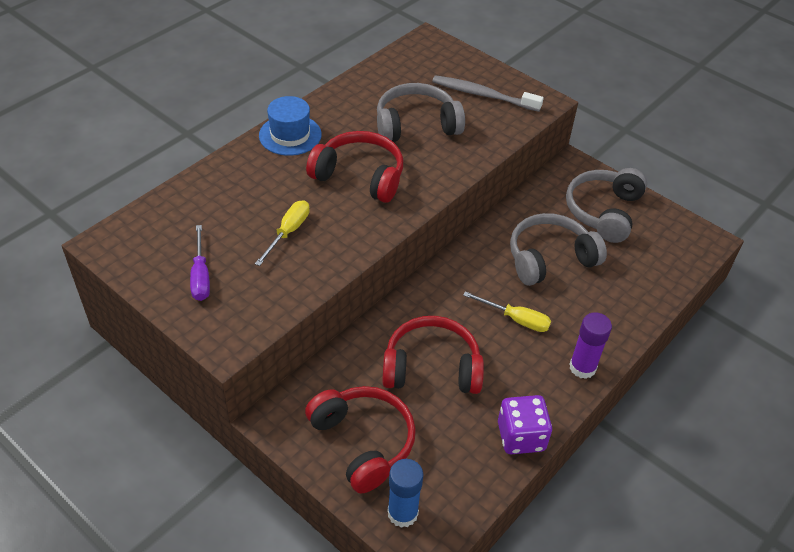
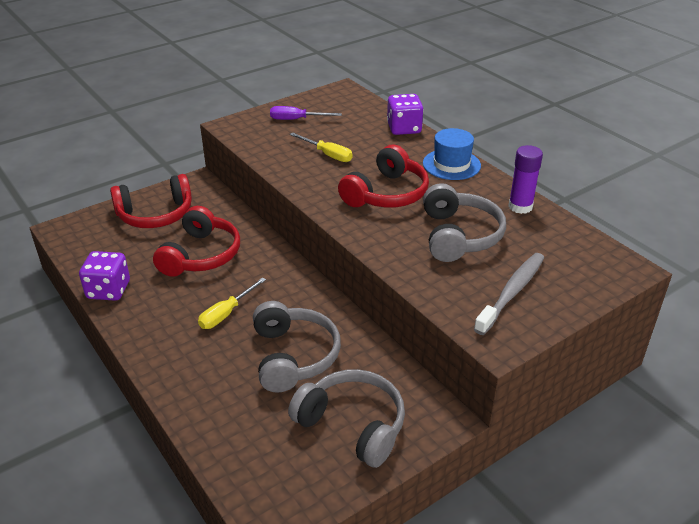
camera: 105 degrees right, 10 degrees down
blue glue stick [387,459,423,528] -> none
purple glue stick [569,312,612,379] -> purple glue stick moved to [508,145,543,214]
none -> purple dice [387,94,423,135]

